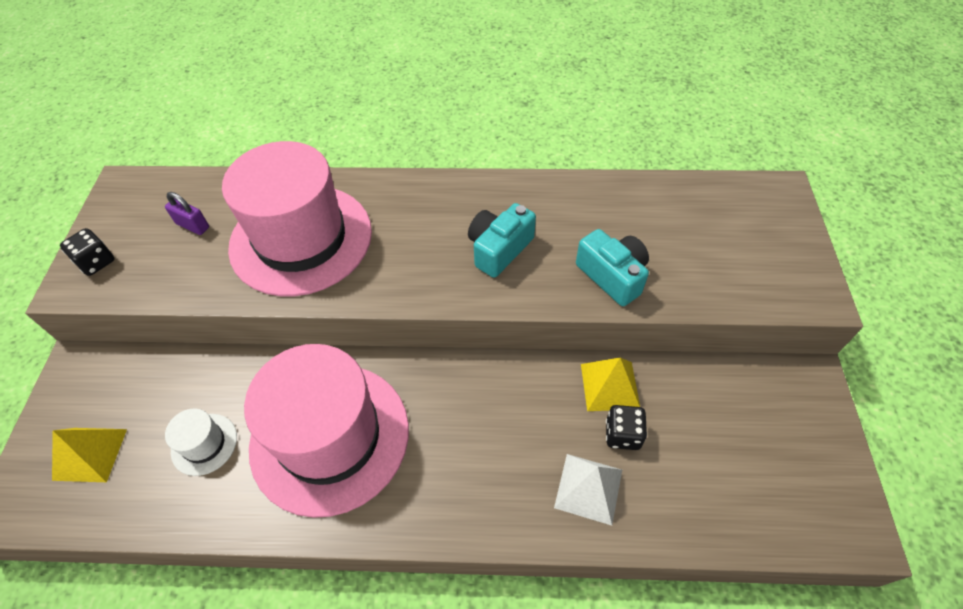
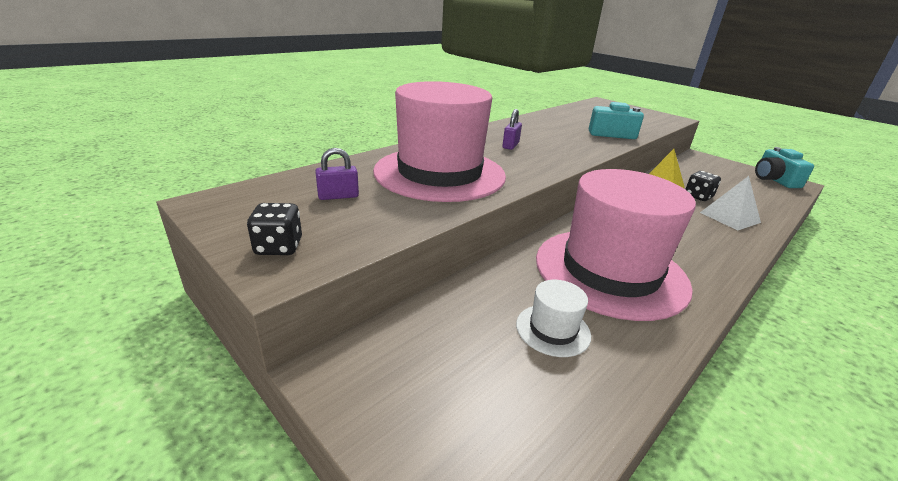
camera: 50 degrees left, 25 degrees down
yellow pyramid [52,428,127,482] -> none
turquoise camera [468,203,536,278] -> turquoise camera moved to [755,147,814,188]
none -> purple padlock [502,109,522,150]

